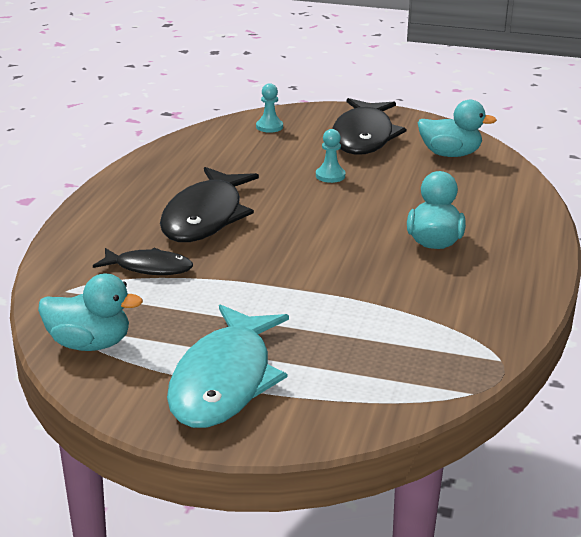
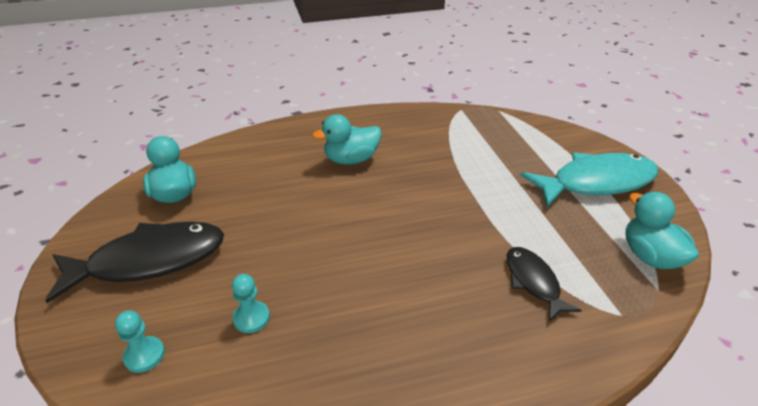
camera: 120 degrees left, 10 degrees up
black fish [160,167,259,242] -> none
turquoise pawn [316,129,345,183] -> turquoise pawn moved to [232,274,270,333]

